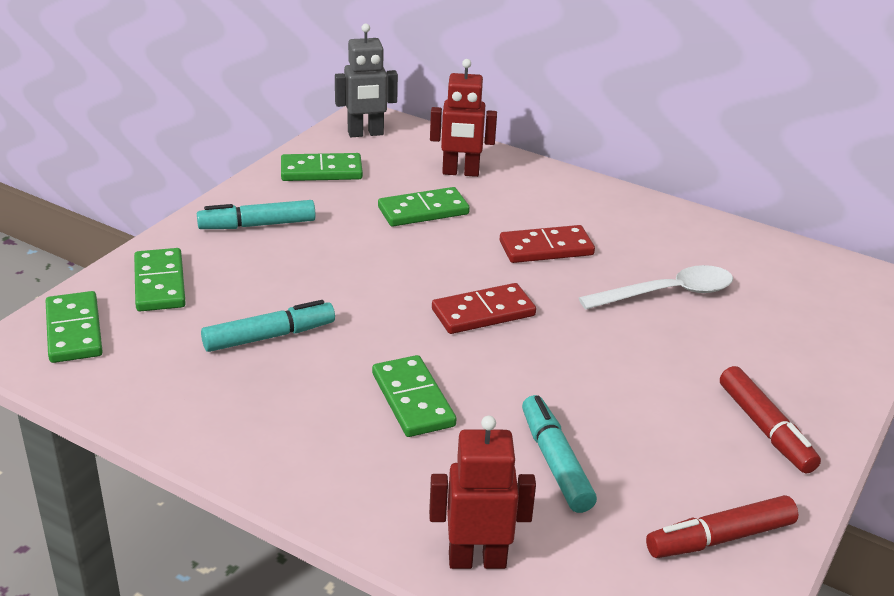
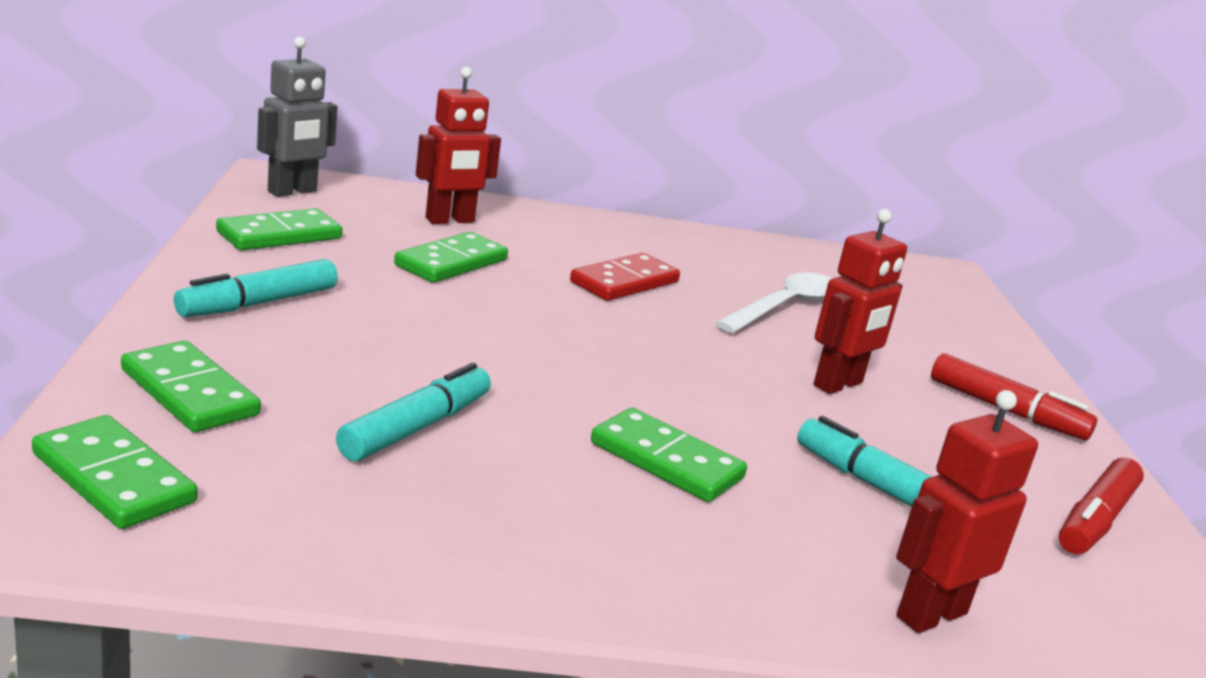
camera: 35 degrees left, 10 degrees down
red domino [432,283,536,334] -> none
none -> red robot [813,209,907,394]

